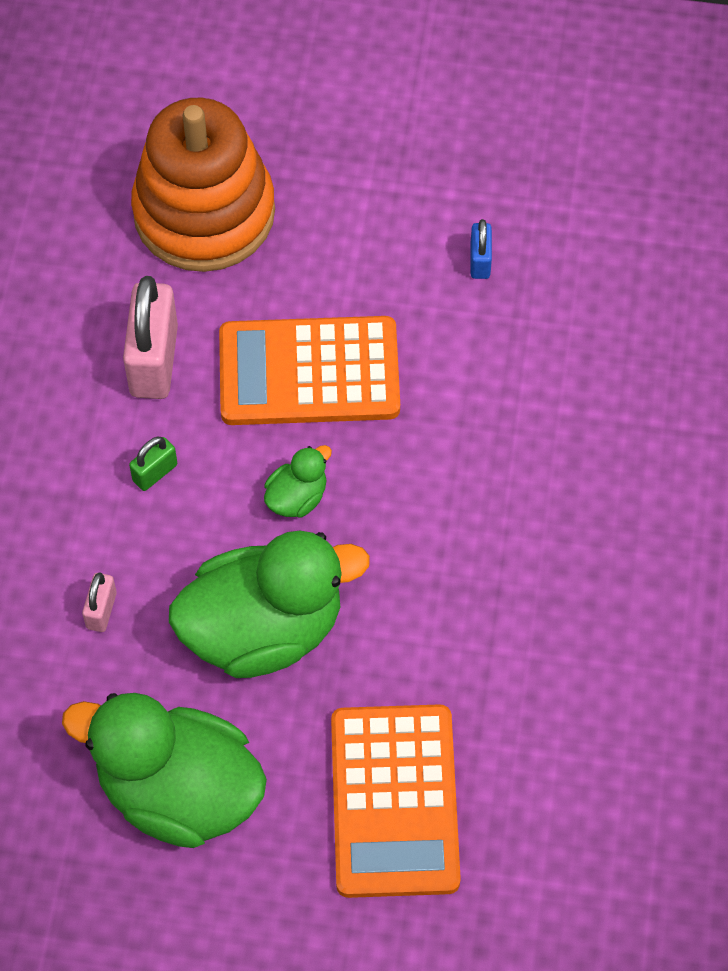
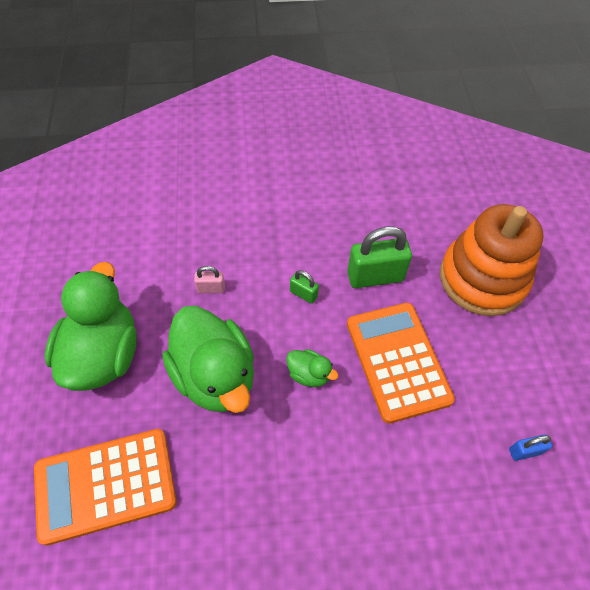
camera: 75 degrees right, 5 degrees down
pink padlock [123,276,178,399] -> green padlock [347,226,412,288]

